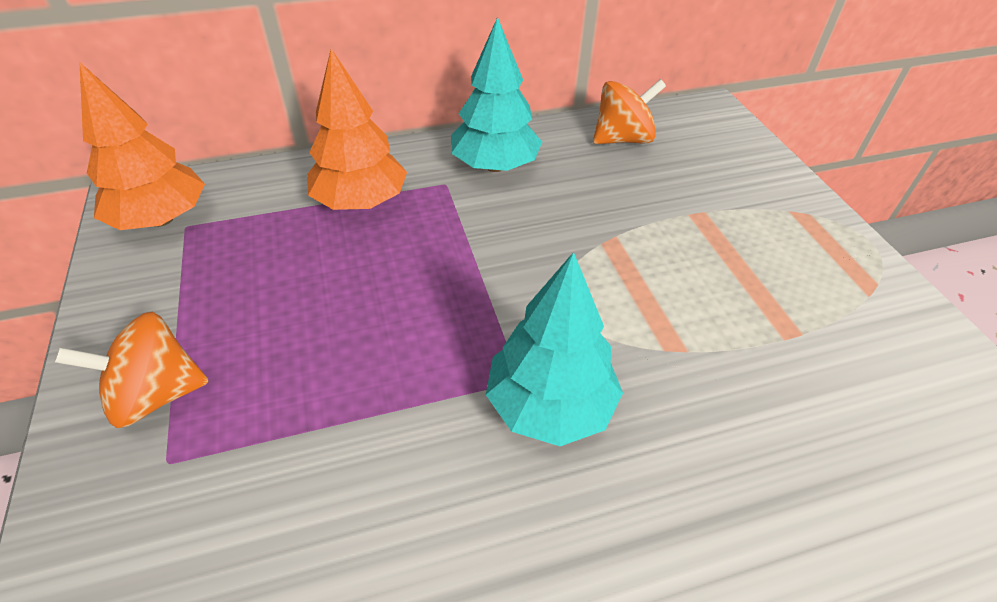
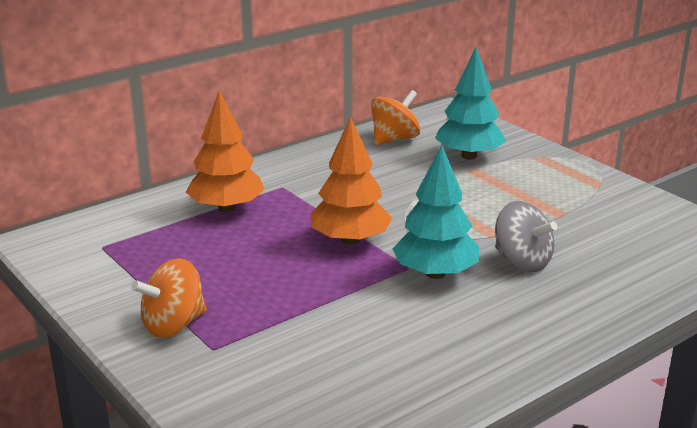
camera: 20 degrees left, 20 degrees down
orange tree [79,62,205,230] -> orange tree moved to [311,117,392,245]
turquoise tree [451,17,542,172] -> turquoise tree moved to [435,48,506,159]
none -> grey spinning top [495,201,557,273]

